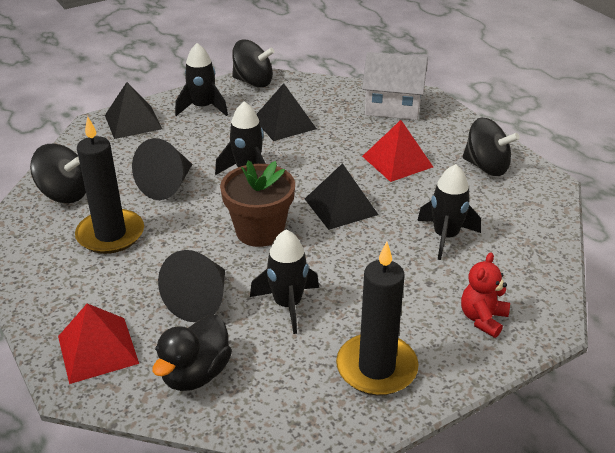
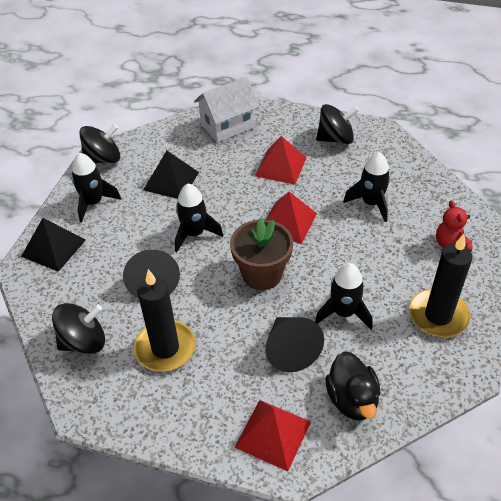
camera: 40 degrees left, 10 degrees up
black pyramid [305,163,378,230] -> red pyramid [266,192,317,244]

